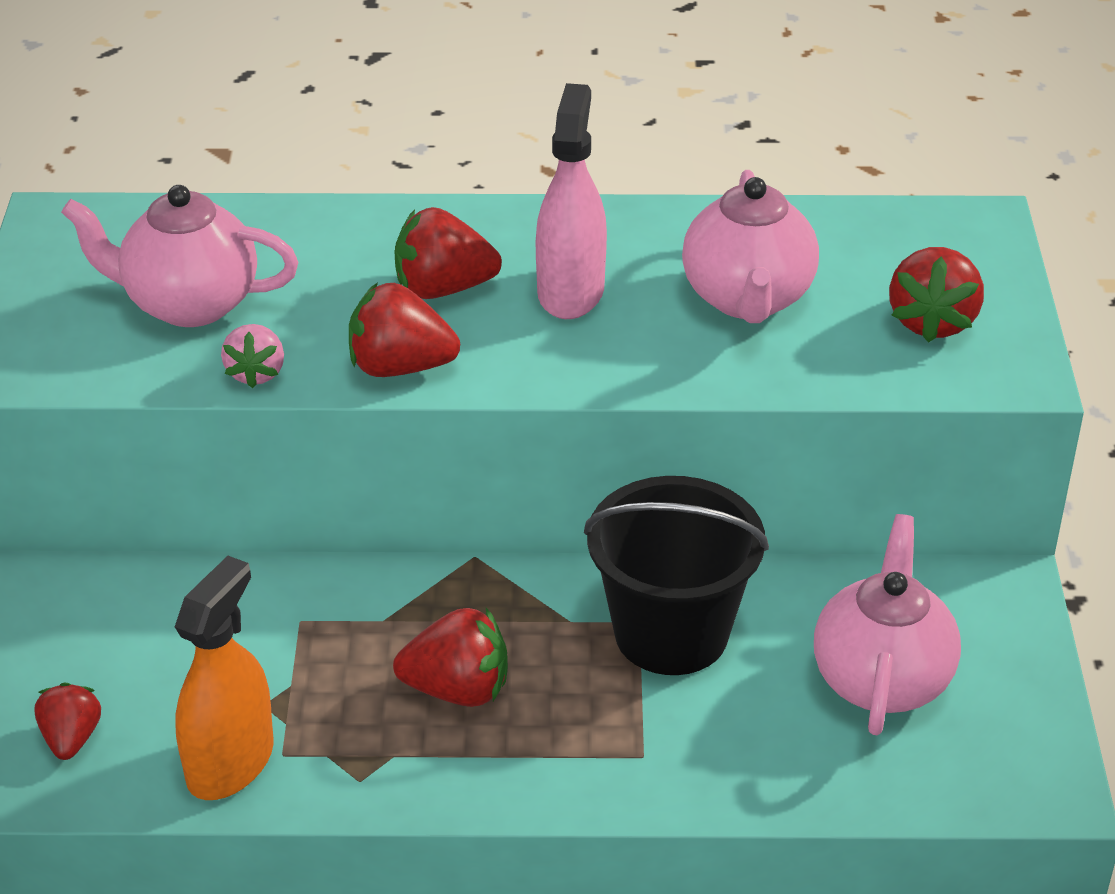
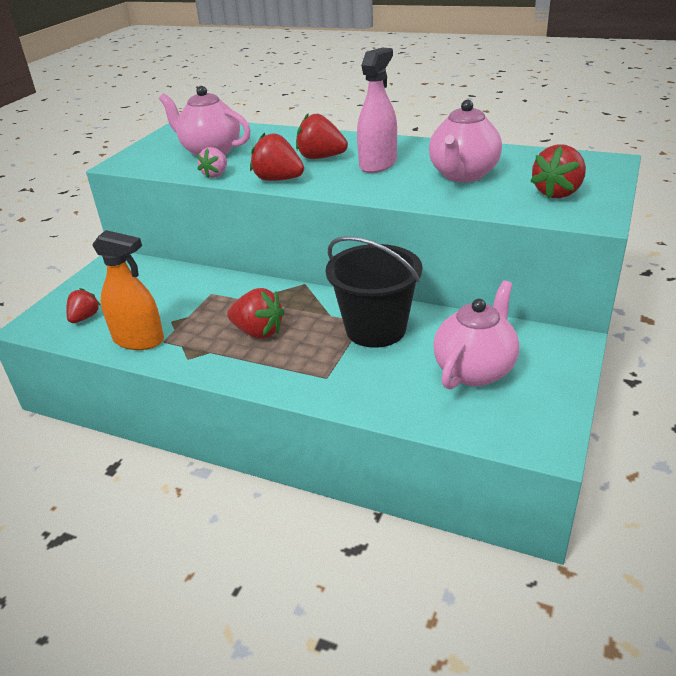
camera: 25 degrees right, 5 degrees down
orange spray bottle [175,556,274,800] -> orange spray bottle turned 60 degrees clockwise [92,230,164,350]

